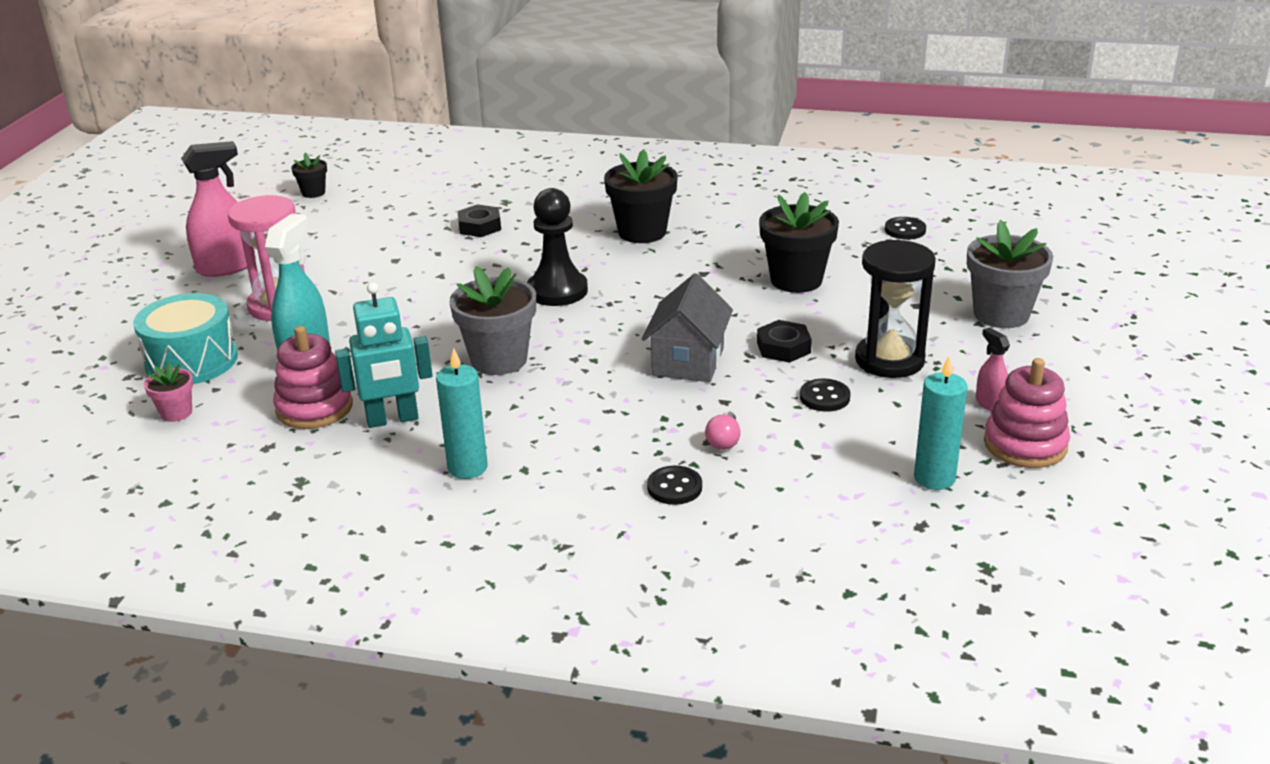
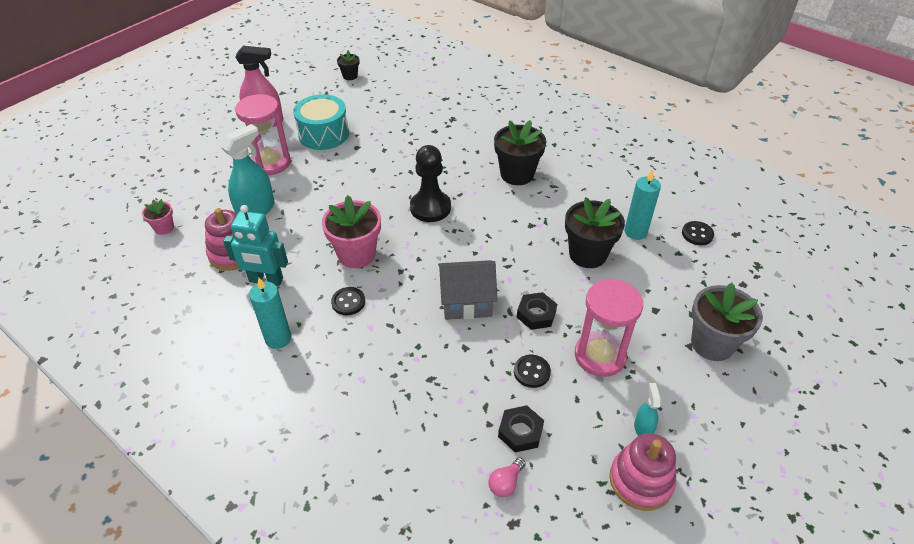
camera: 25 degrees right, 15 degrees up
turquoise drum [133,293,238,384] -> turquoise drum moved to [293,94,349,150]
grey flower pot [449,266,536,375] -> pink flower pot [322,195,381,268]
black nut [457,204,501,237] -> black nut moved to [498,405,544,453]
grey house [642,273,733,382] -> grey house turned 45 degrees clockwise [438,260,498,320]
black button [647,466,702,505] -> black button moved to [331,287,365,315]
pink light bulb [705,411,741,450] -> pink light bulb moved to [489,457,526,497]
black hourglass [855,239,936,378] -> pink hourglass [575,279,643,377]
turquoise candle [914,356,968,490] -> turquoise candle moved to [624,170,661,240]
pink spray bottle [976,327,1010,411] -> turquoise spray bottle [634,383,661,436]

